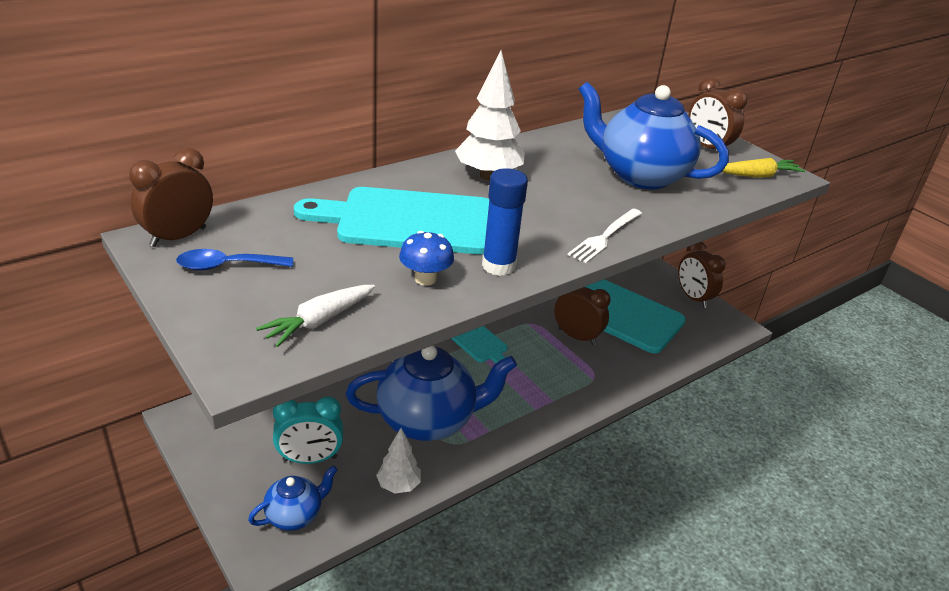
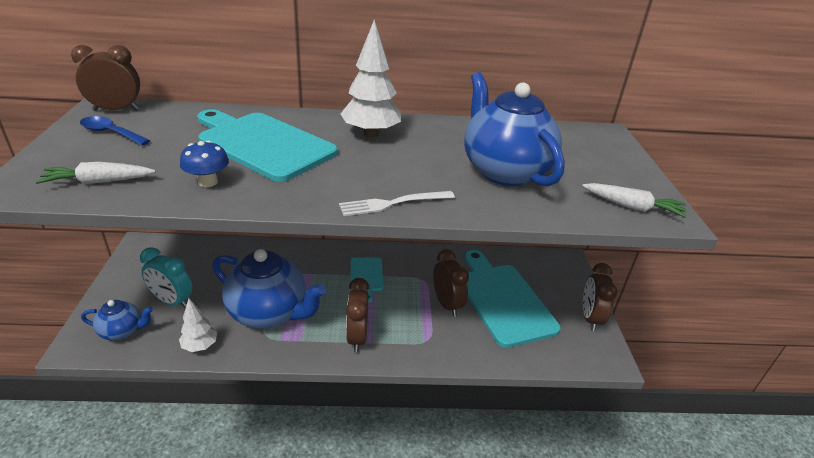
camera: 35 degrees right, 0 degrees up
blue glue stick [482,168,528,276] -> none
brown clock [688,77,747,149] -> brown clock moved to [346,278,370,352]
yellow carrot [722,158,805,178] -> white carrot [582,183,687,218]

